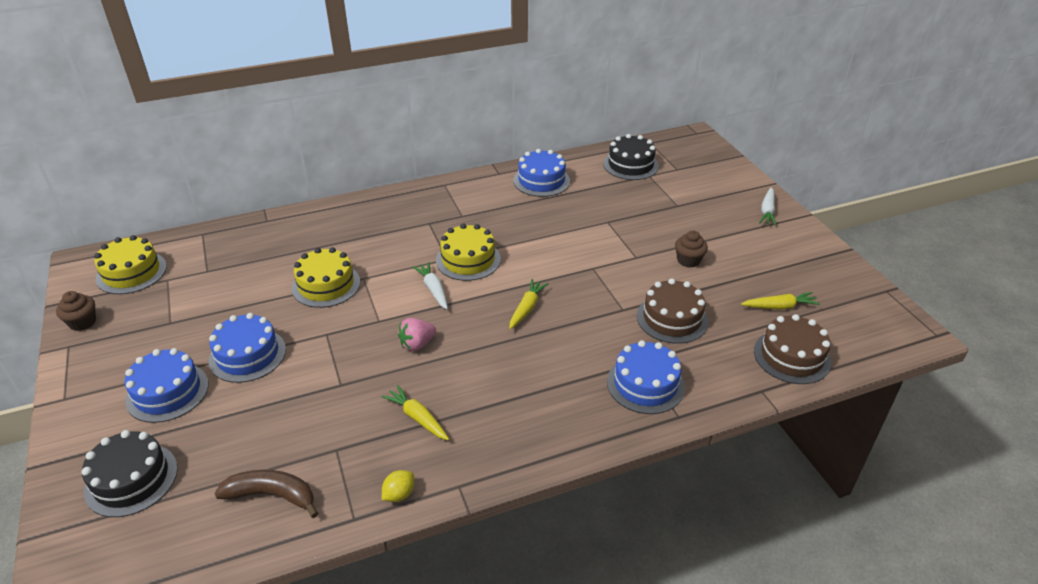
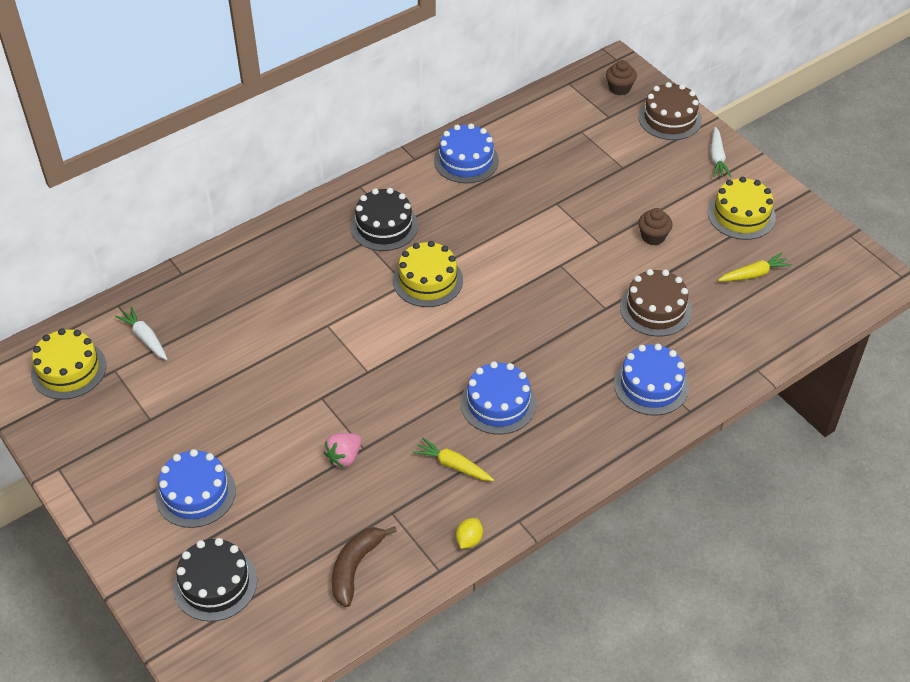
camera: 15 degrees left, 10 degrees up
brown cupcake [56,291,96,331] -> brown cupcake moved to [606,60,637,95]
blue cake [209,313,286,383] -> blue cake moved to [461,361,536,434]
brown banana [214,470,318,518] -> brown banana turned 60 degrees counterclockwise [332,526,397,607]
yellow cake [292,247,360,308] -> yellow cake moved to [708,177,776,240]
pink strawberry [398,318,436,351] -> pink strawberry moved to [323,433,361,468]
white carrot [412,262,448,310] -> white carrot moved to [115,307,167,360]
yellow carrot [509,279,549,329] -> none
black cake [603,134,659,180] -> black cake moved to [350,188,418,251]
brown cake [754,314,831,384] -> brown cake moved to [638,82,702,140]

